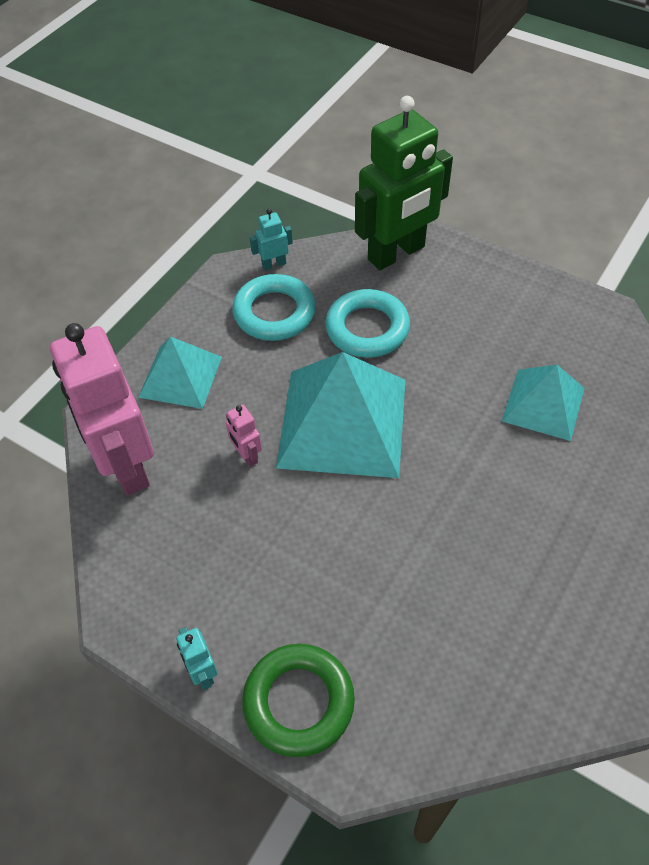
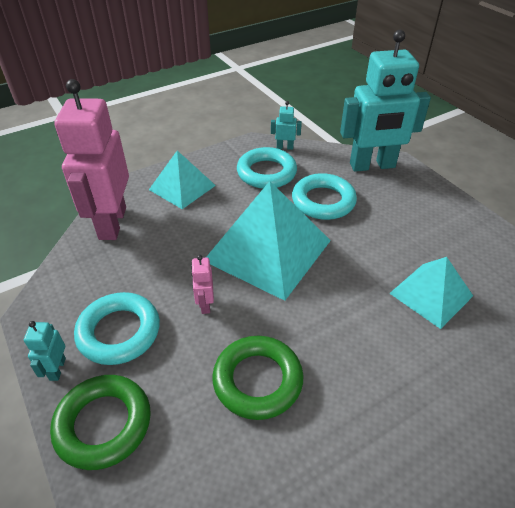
camera: 25 degrees right, 10 degrees down
pink robot [226,405,262,467] -> pink robot moved to [191,255,214,314]
green robot [355,96,453,270] -> turquoise robot [340,30,431,172]
none -> turquoise ring [74,292,160,365]
none -> green ring [212,336,303,420]

